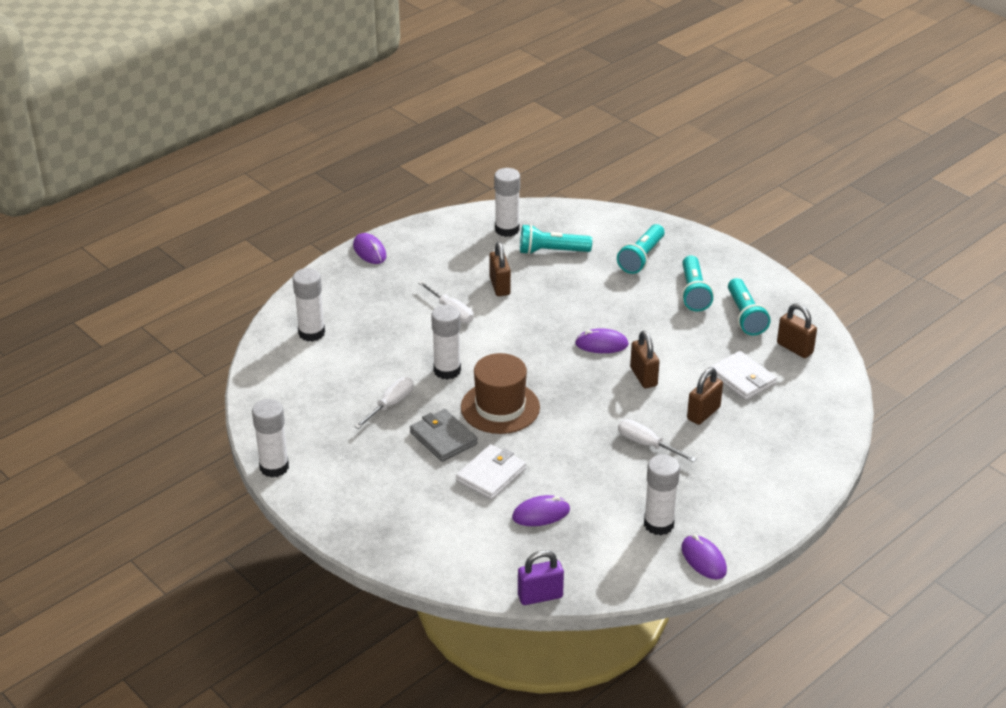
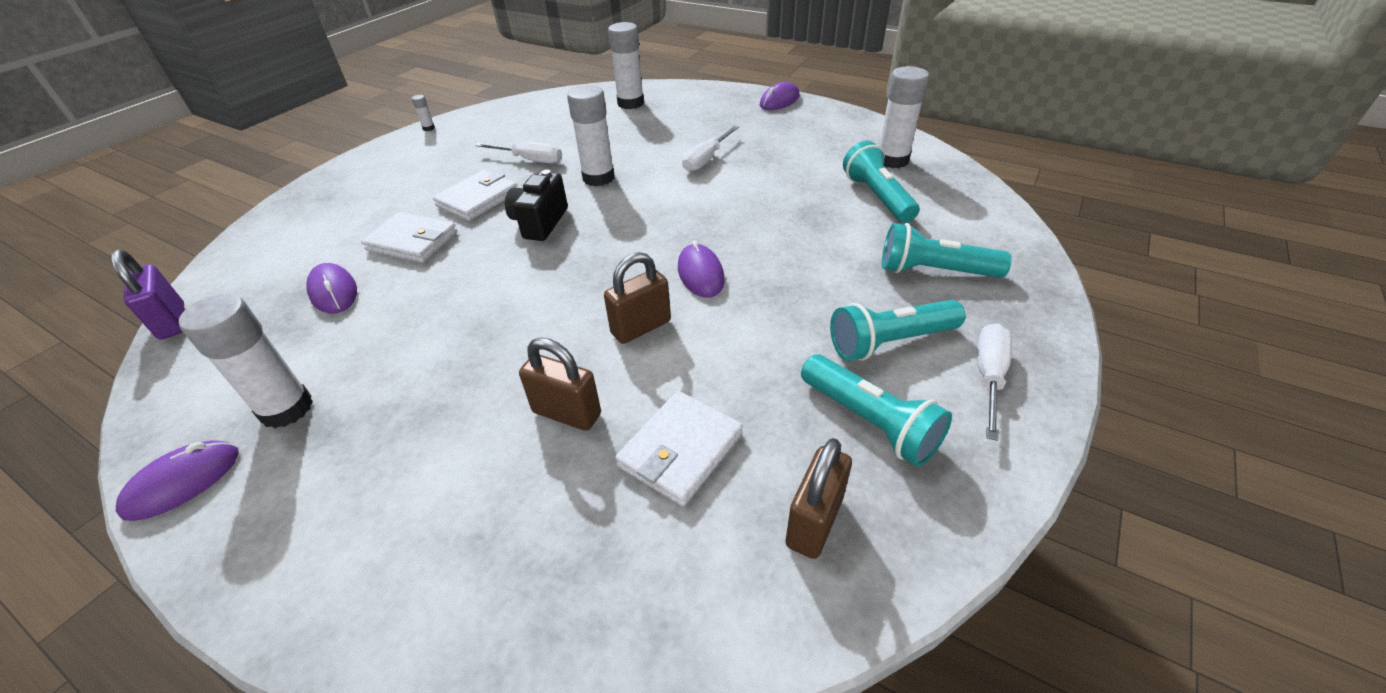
camera: 75 degrees right, 5 degrees up
white glue stick [252,399,289,478] -> white glue stick [412,95,435,131], size x0.42
grey wallet [410,409,478,462] -> white wallet [433,170,517,221]
brown hat [461,353,540,434] -> black camera [505,169,568,241]
brown padlock [489,242,511,296] -> none
white screwdriver [618,419,697,462] -> white screwdriver moved to [977,323,1012,441]
turquoise flashlight [728,278,771,335] -> turquoise flashlight turned 105 degrees counterclockwise [801,354,952,467]

